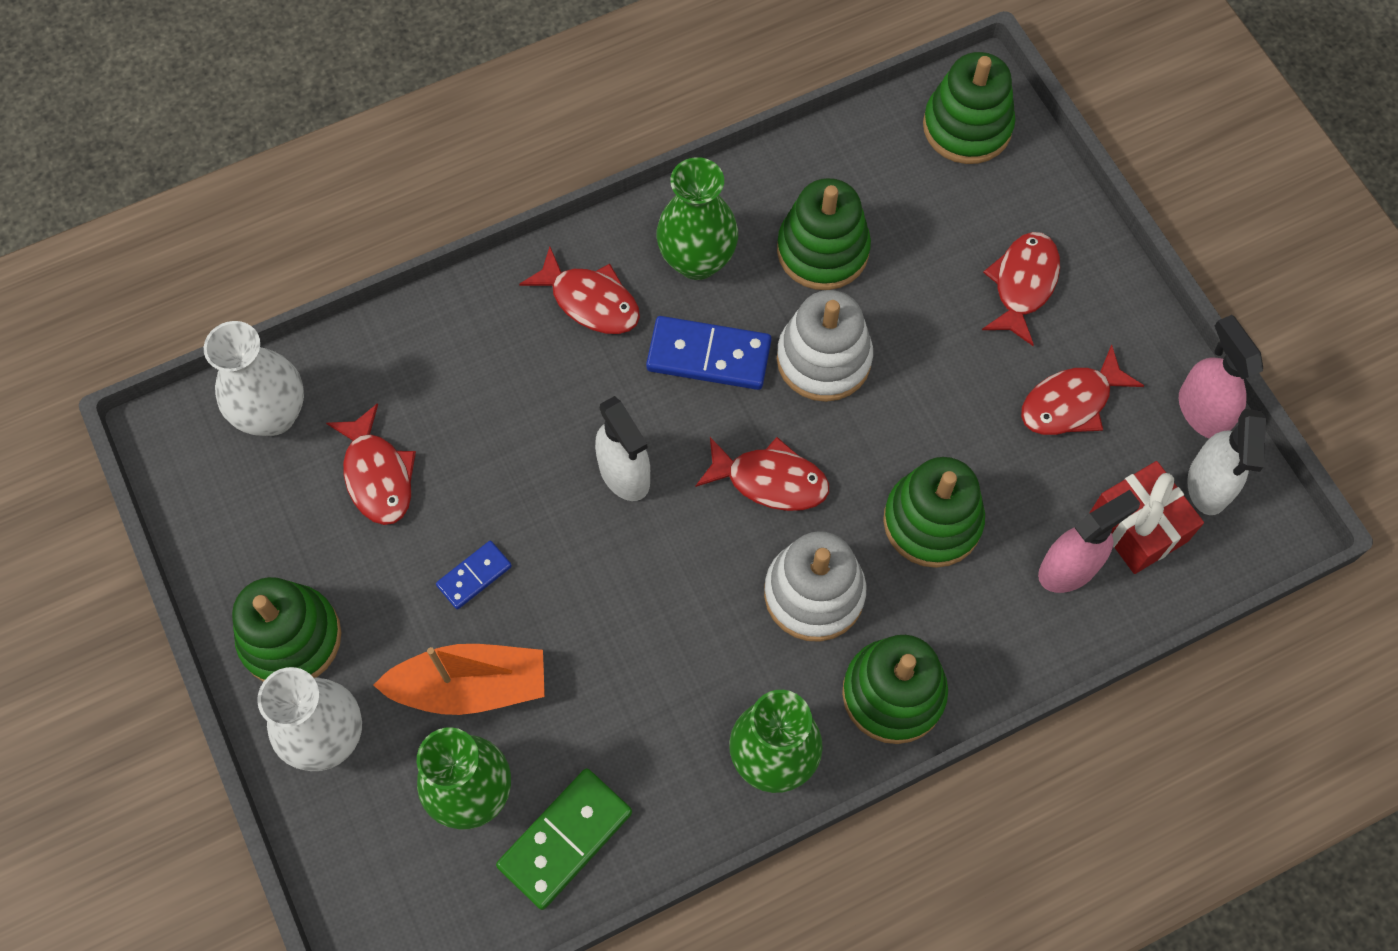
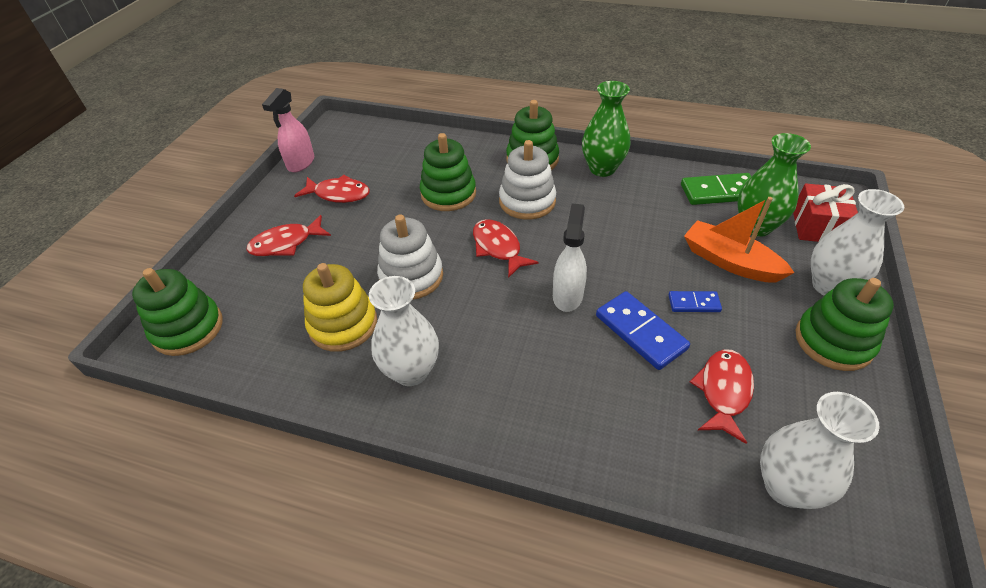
camera: 135 degrees left, 20 degrees down
red fish [519,246,640,334] -> none
blue domino [646,316,771,390] -> blue domino moved to [596,291,690,370]
green vase [656,157,738,280] -> white vase [369,276,439,386]
green stacking toy [777,178,871,290] -> yellow stacking toy [303,263,377,352]
pink spray bottle [1038,490,1140,593] -> none
red gift [1089,461,1204,574] -> red gift moved to [793,183,858,242]
white spray bottle [1187,409,1266,515] -> none

